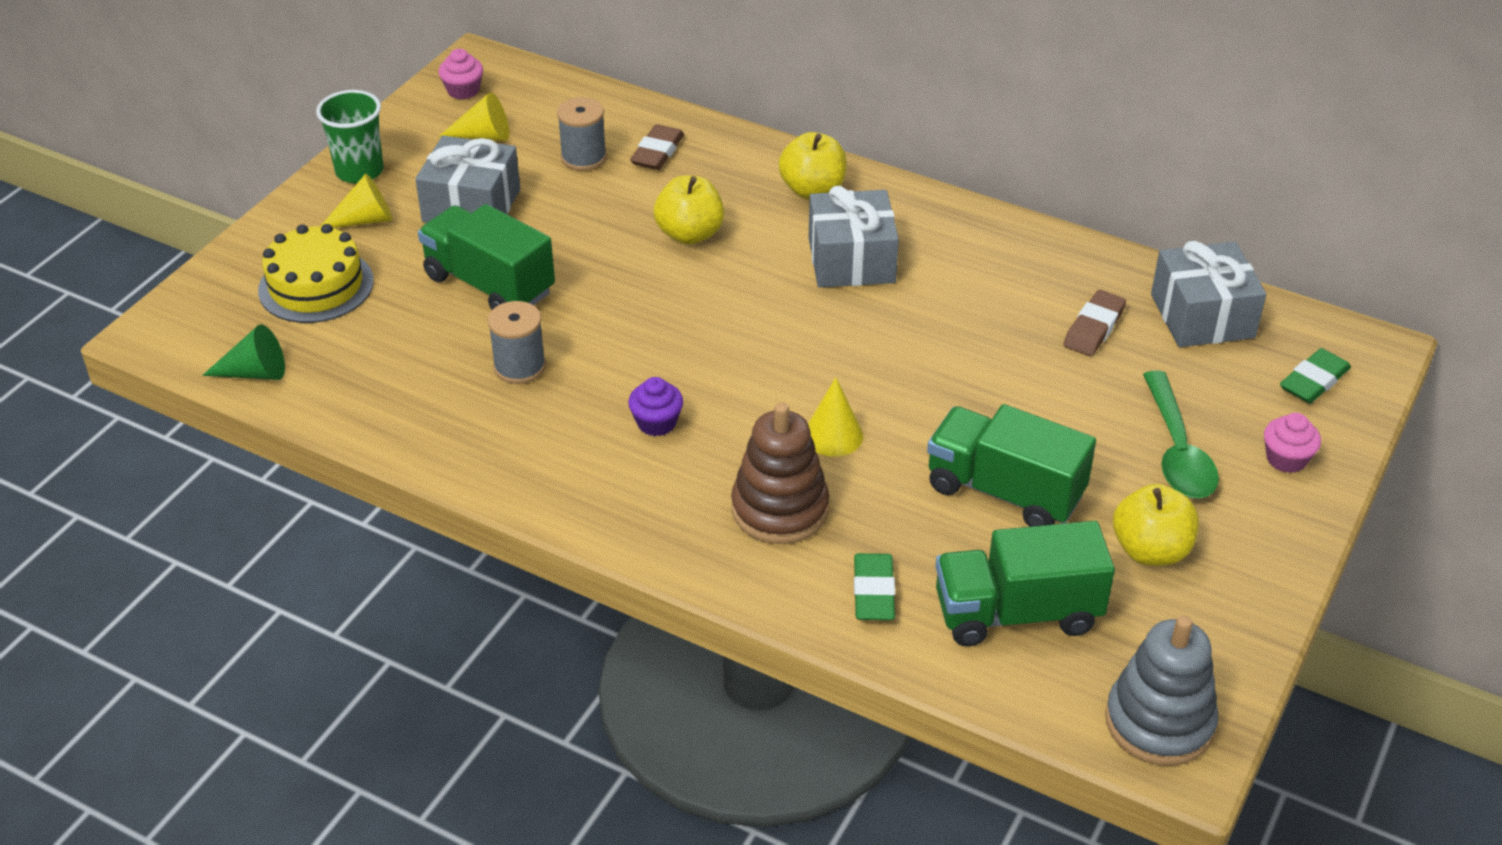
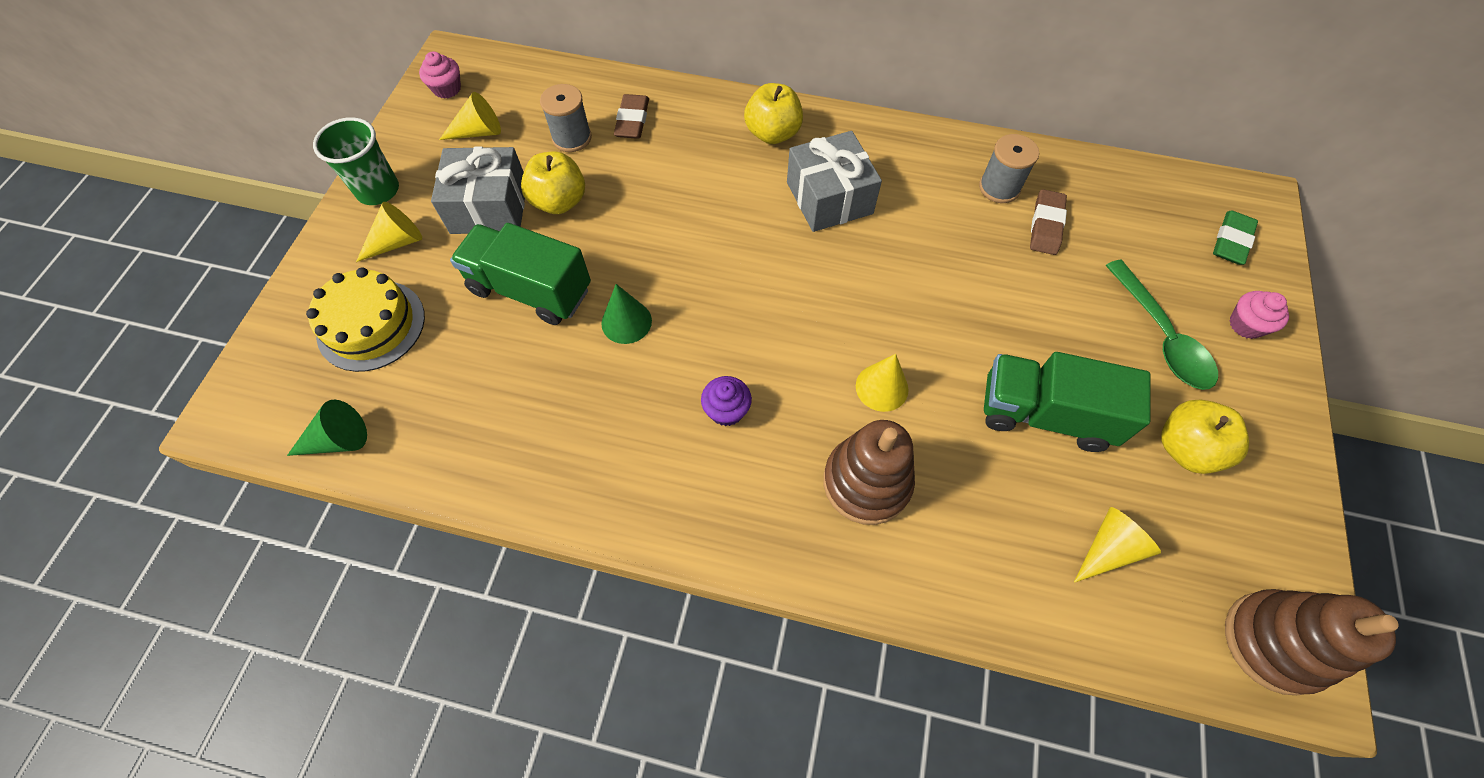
camera: 15 degrees left, 20 degrees up
grey spool [487,301,546,384] -> grey spool moved to [979,134,1039,203]
yellow apple [654,175,724,244] -> yellow apple moved to [521,151,585,214]
green eraser [854,553,895,620] -> none
green truck [935,521,1115,646] -> yellow cone [1074,507,1161,583]
grey stacking toy [1105,616,1218,766] -> brown stacking toy [1225,589,1399,695]
grey gift [1151,241,1266,347] -> none
none -> green cone [601,284,652,344]

